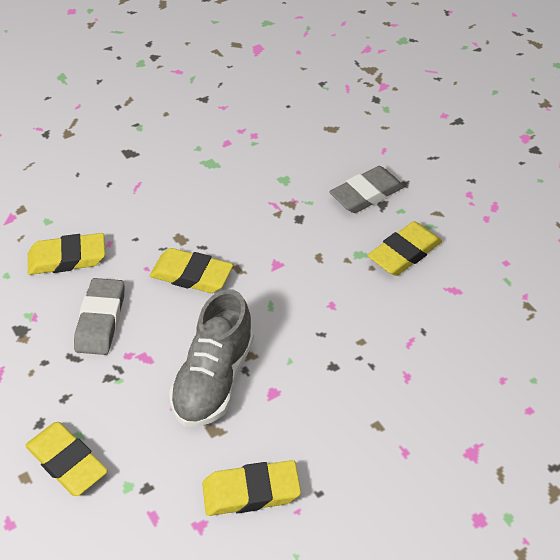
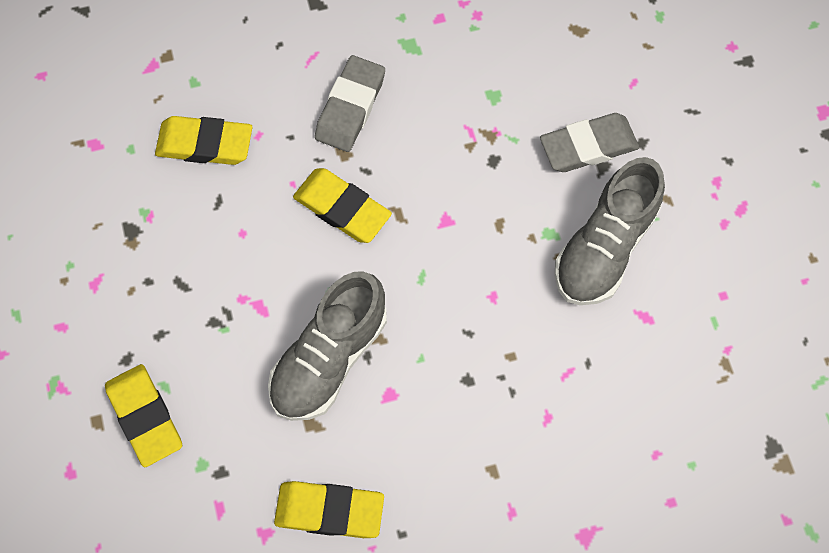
camera: 15 degrees right, 20 degrees up
grey eraser [74,278,124,355] -> grey eraser moved to [315,55,385,152]
yellow eraser [368,221,442,276] -> grey shoe [555,157,665,305]

